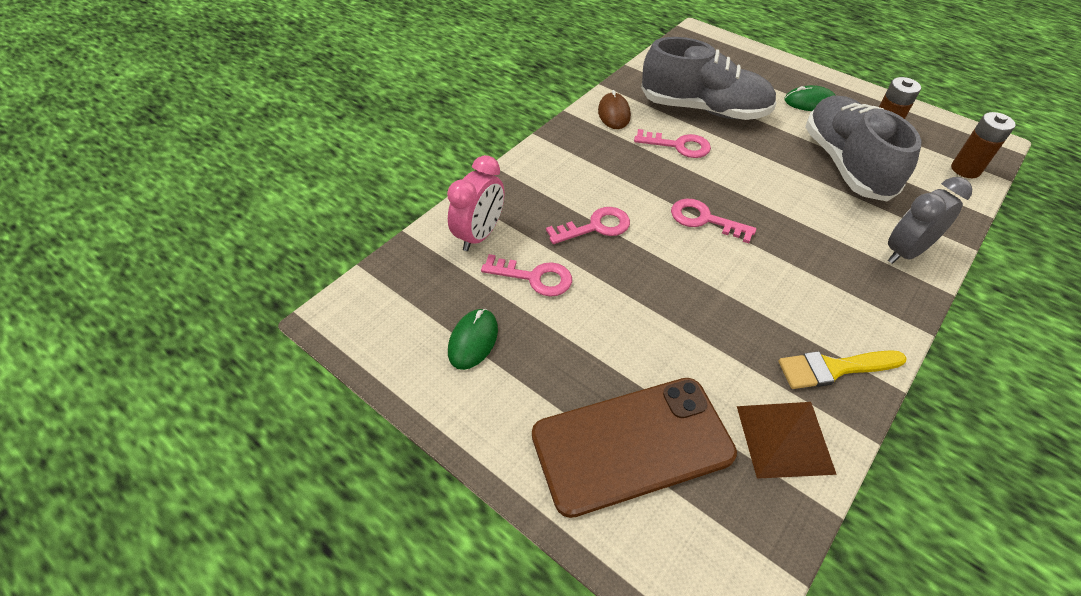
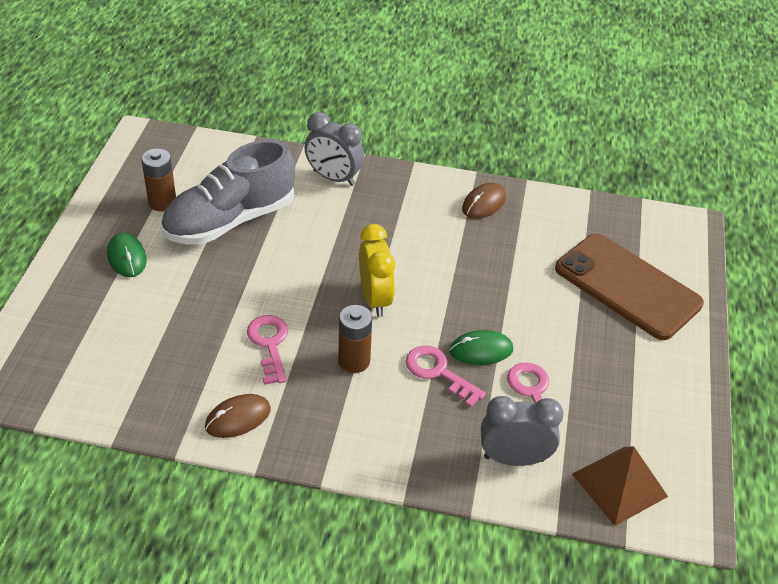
camera: 120 degrees left, 5 degrees down
pink clock [447,155,504,251] -> grey clock [481,396,564,466]
green mouse [448,309,498,370] -> green mouse moved to [450,330,513,365]
grey shoe [641,37,777,120] -> none
pink key [671,198,756,243] -> yellow clock [359,224,395,317]
brown pyramid [737,402,837,479] -> brown pyramid moved to [572,446,668,526]
yellow brush [778,350,907,389] -> brown mouse [462,183,506,219]
brown battery [951,112,1016,178] -> brown battery moved to [338,305,372,373]

